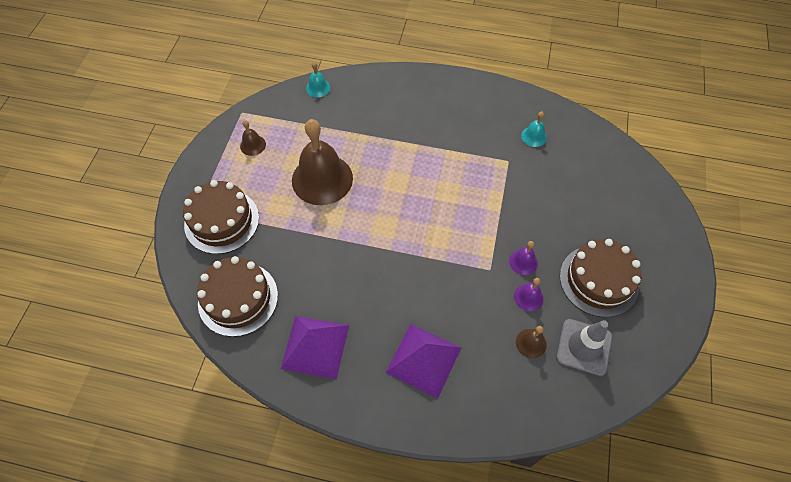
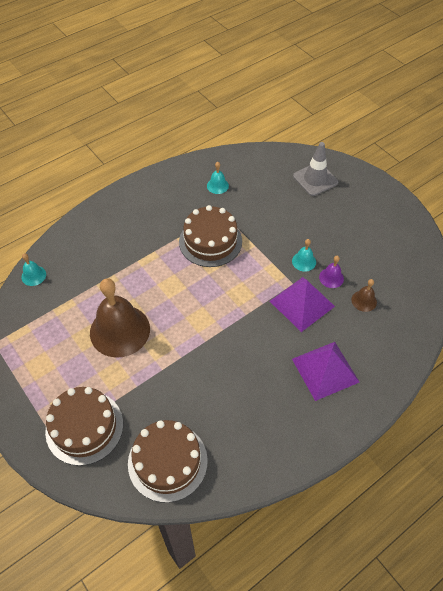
camera: 50 degrees left, 5 degrees down
brown bell [240,120,266,156] -> none
purple pyramid [281,316,349,379] -> purple pyramid moved to [270,277,335,332]
purple bell [509,241,538,275] -> turquoise bell [292,239,316,272]
grey traffic cone [556,319,612,376] -> grey traffic cone moved to [293,142,338,196]
brown cake [560,239,642,317] -> brown cake moved to [179,205,242,267]

